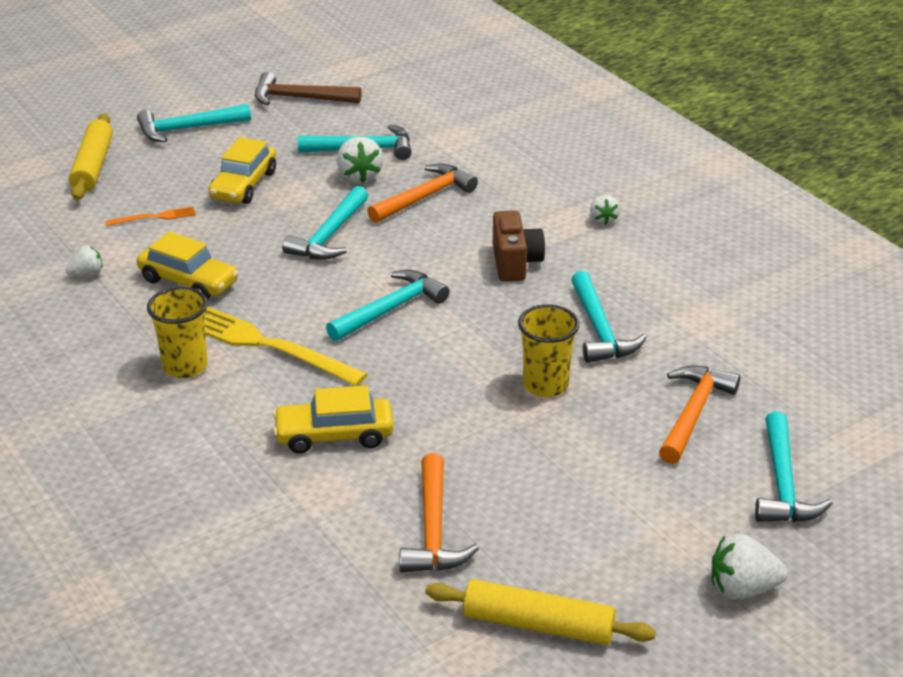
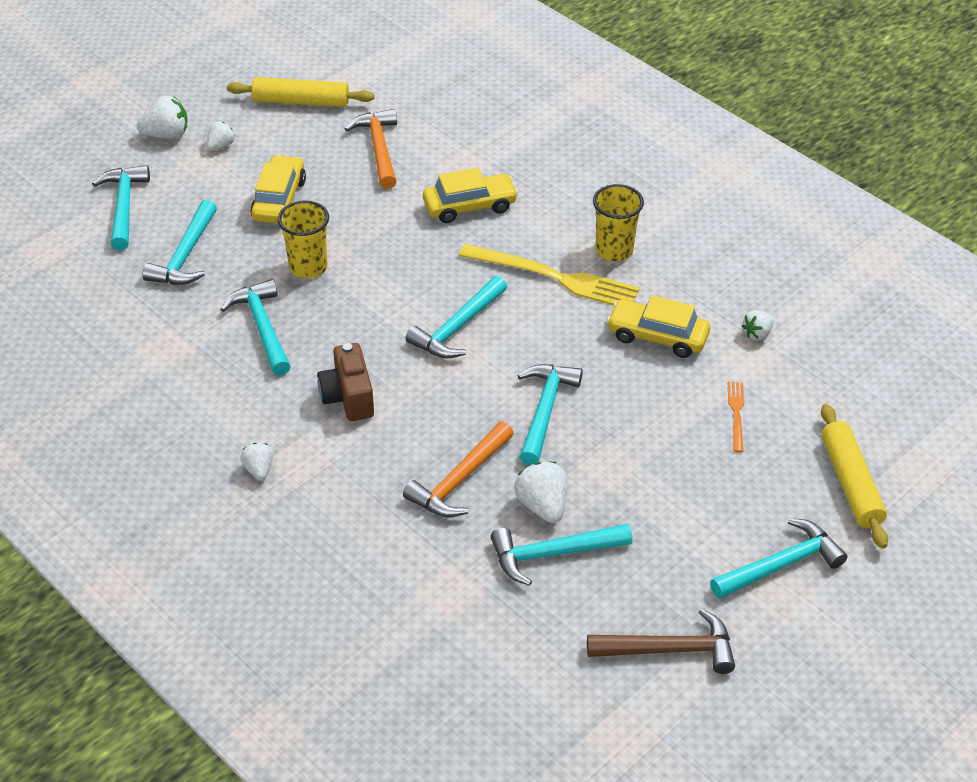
camera: 170 degrees right, 10 degrees up
orange fork [105,207,196,226] -> orange fork turned 120 degrees clockwise [728,382,744,452]
yellow car [208,137,276,204] -> yellow car moved to [250,155,306,224]
orange hammer [659,366,741,464] -> turquoise hammer [142,200,217,285]
none -> white strawberry [207,122,235,151]

